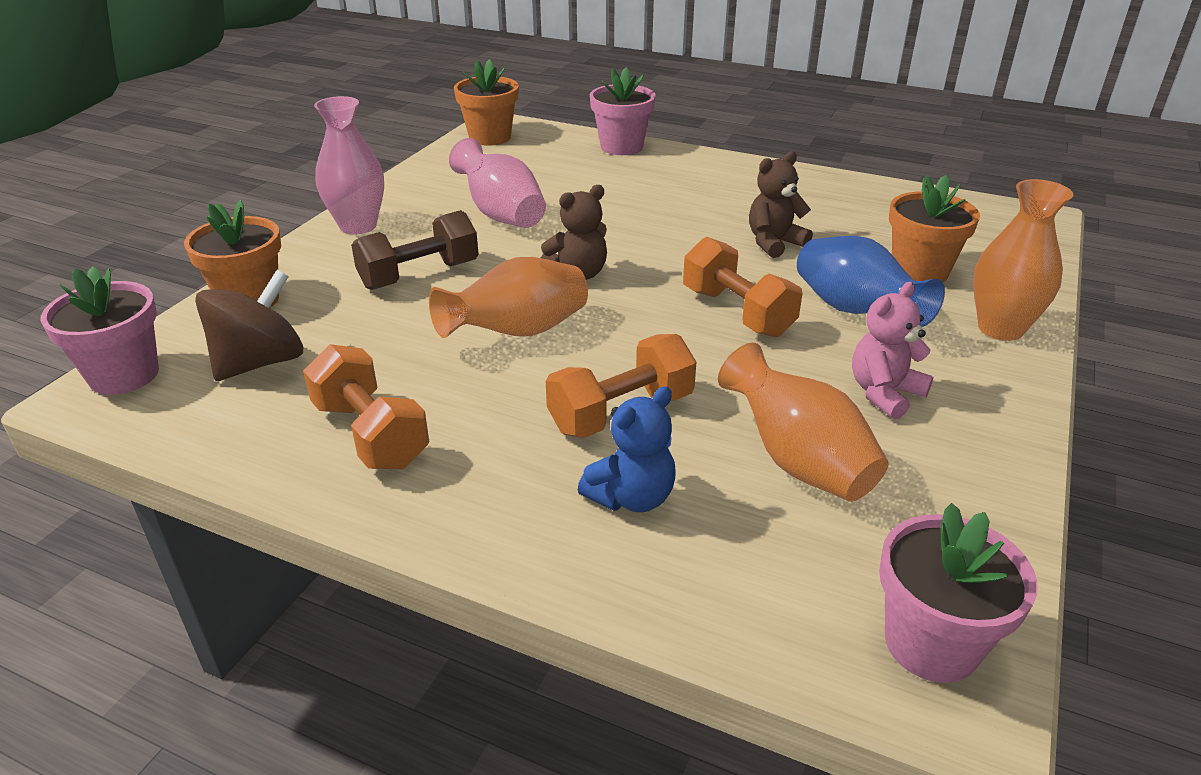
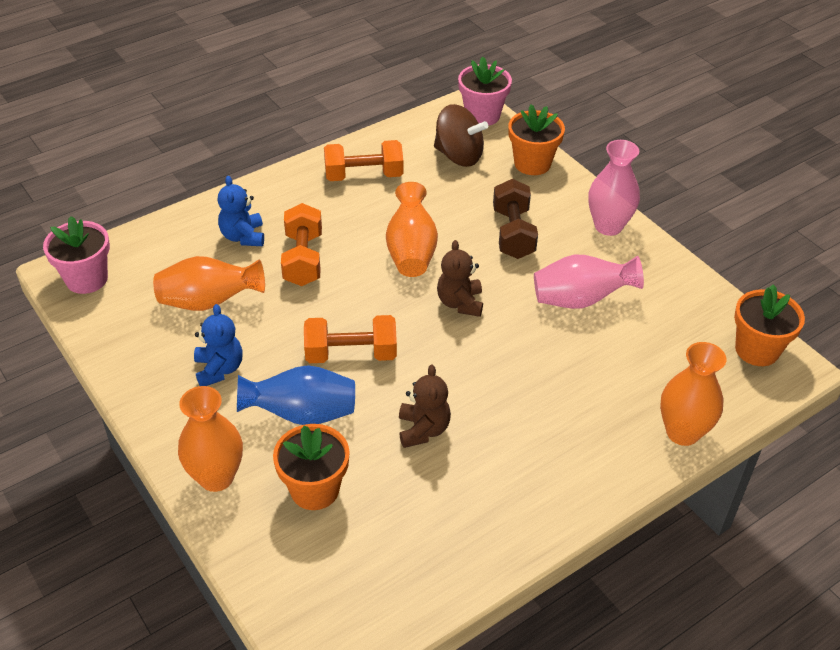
camera: 120 degrees right, 10 degrees up
brown spinning top [195,270,303,381] -> brown spinning top turned 45 degrees counterclockwise [434,104,488,167]
pink flower pot [590,67,656,155] -> orange vase [660,342,727,446]
pink teddy bear [852,282,934,419] -> blue teddy bear [194,304,243,386]

